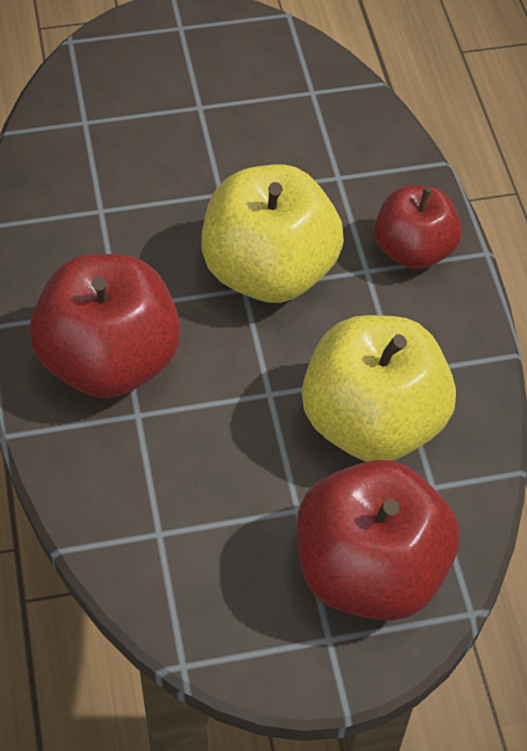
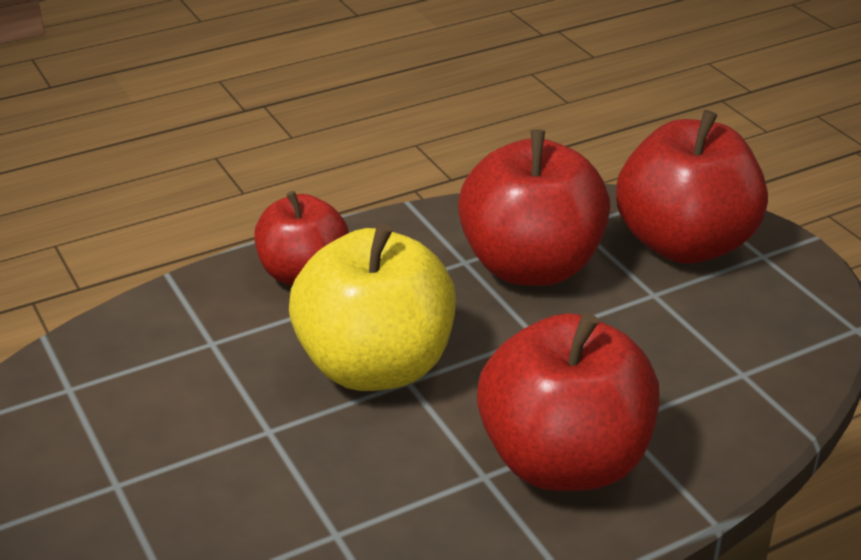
camera: 105 degrees left, 20 degrees down
yellow apple [302,315,456,462] -> red apple [458,130,610,286]

